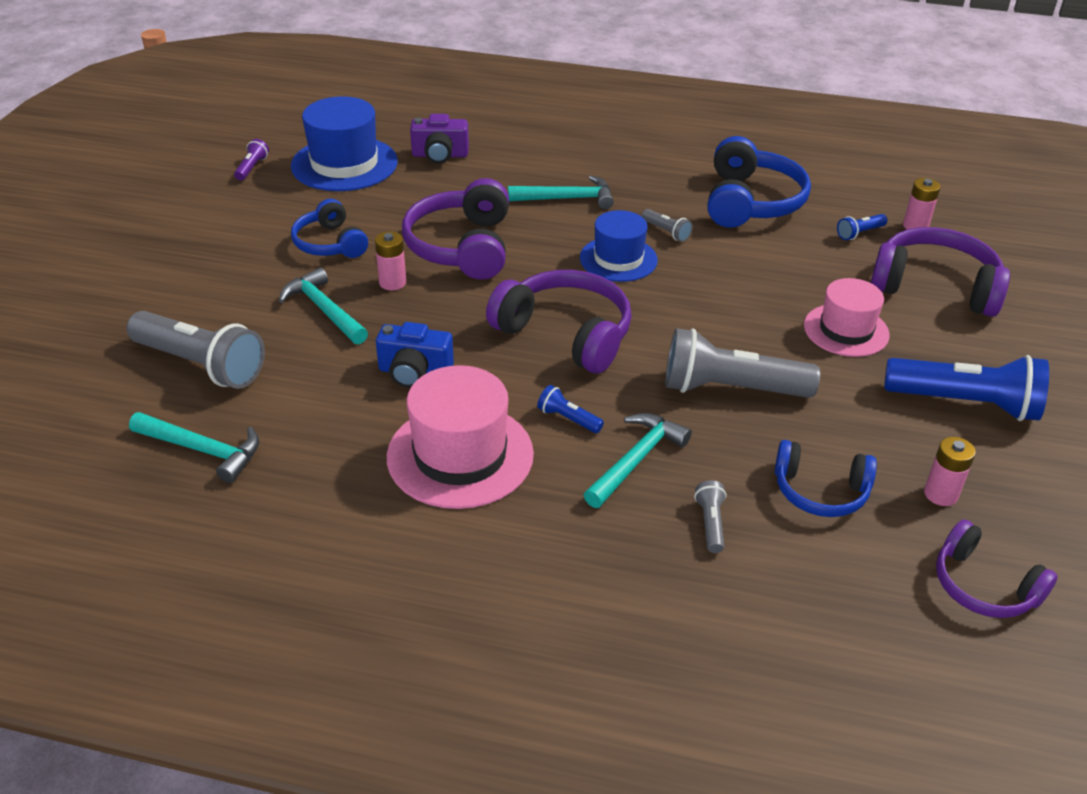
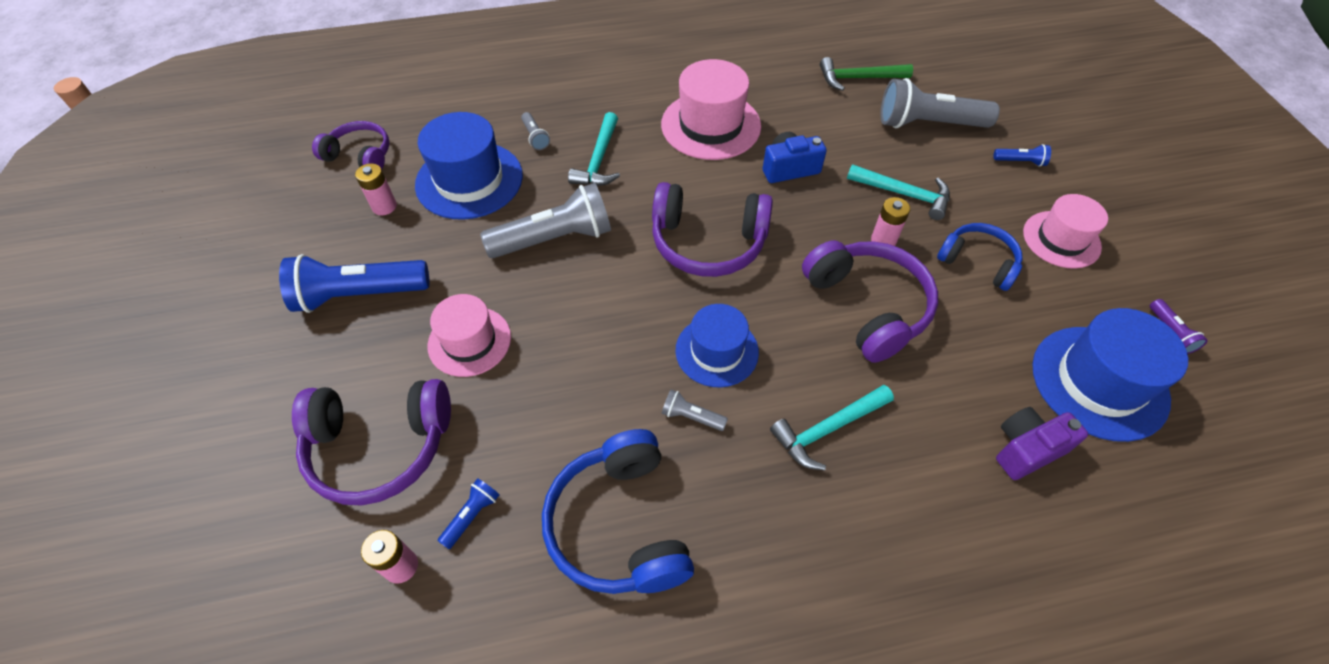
camera: 155 degrees right, 15 degrees up
turquoise hammer [129,412,259,483] -> green hammer [820,57,913,91]
blue flashlight [537,385,604,433] -> blue flashlight moved to [993,144,1051,167]
blue headphones [775,440,877,517] -> blue hat [415,112,523,220]
none -> pink hat [1023,194,1108,269]

